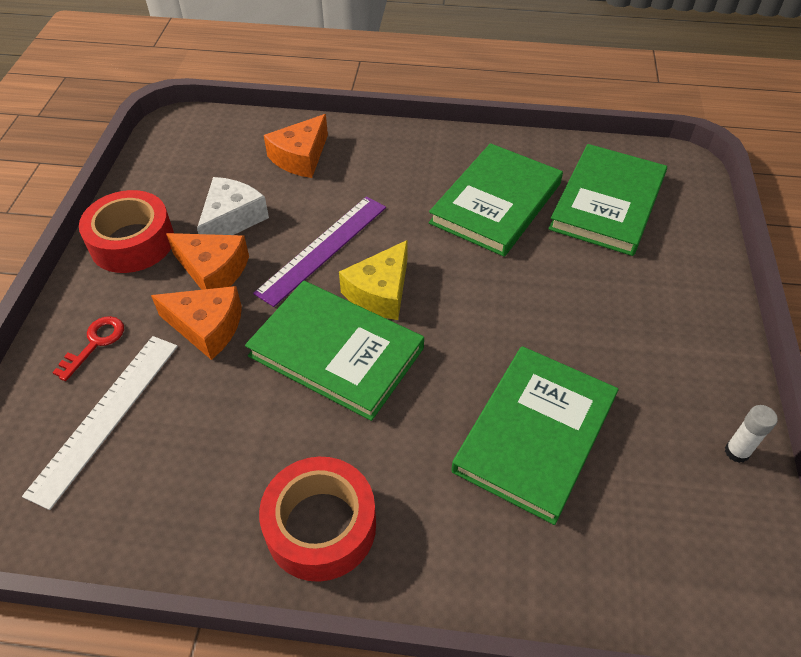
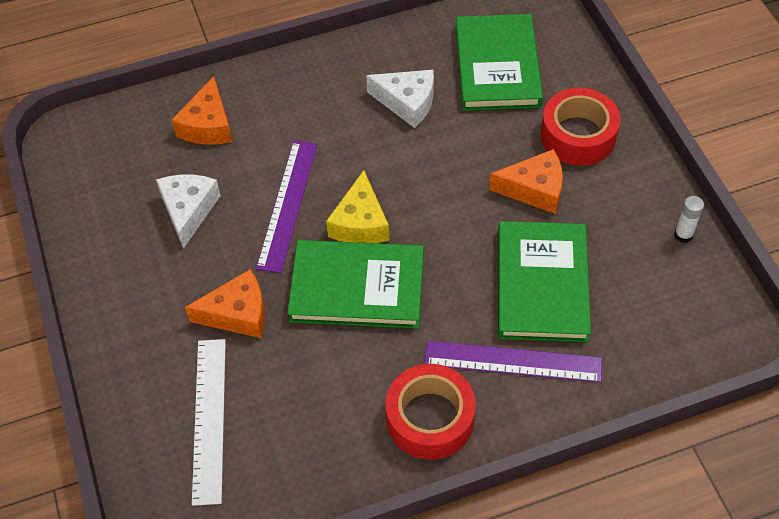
camera: 25 degrees left, 5 degrees up
red key [52,316,124,381] -> none
red tape [79,190,174,273] -> red tape moved to [541,88,621,166]
orange cheese [166,233,249,290] -> orange cheese moved to [489,149,563,214]
green book [429,143,563,257] -> white cheese [366,70,434,128]
none -> purple ruler [424,341,602,383]

